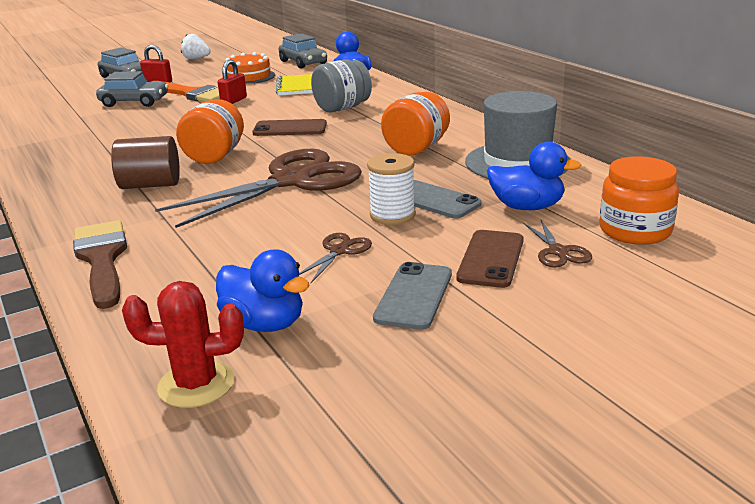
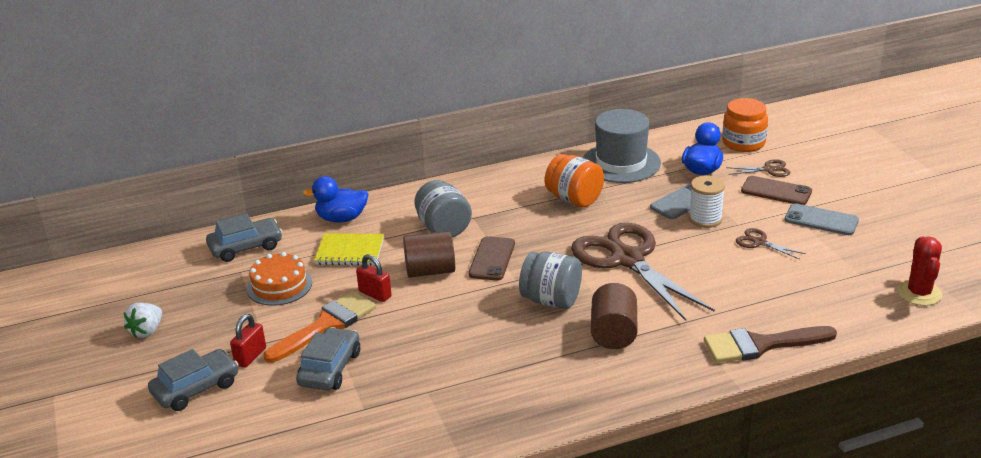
camera: 80 degrees left, 5 degrees up
orange jar [176,99,244,164] -> grey jar [519,251,582,309]
blue duck [216,249,310,332] -> none
none -> brown cylinder [403,231,455,278]

